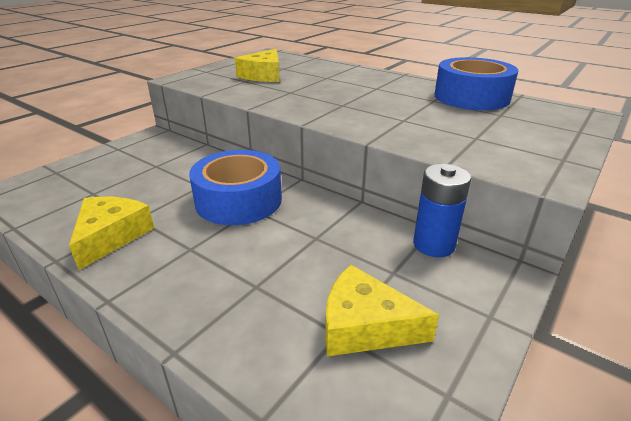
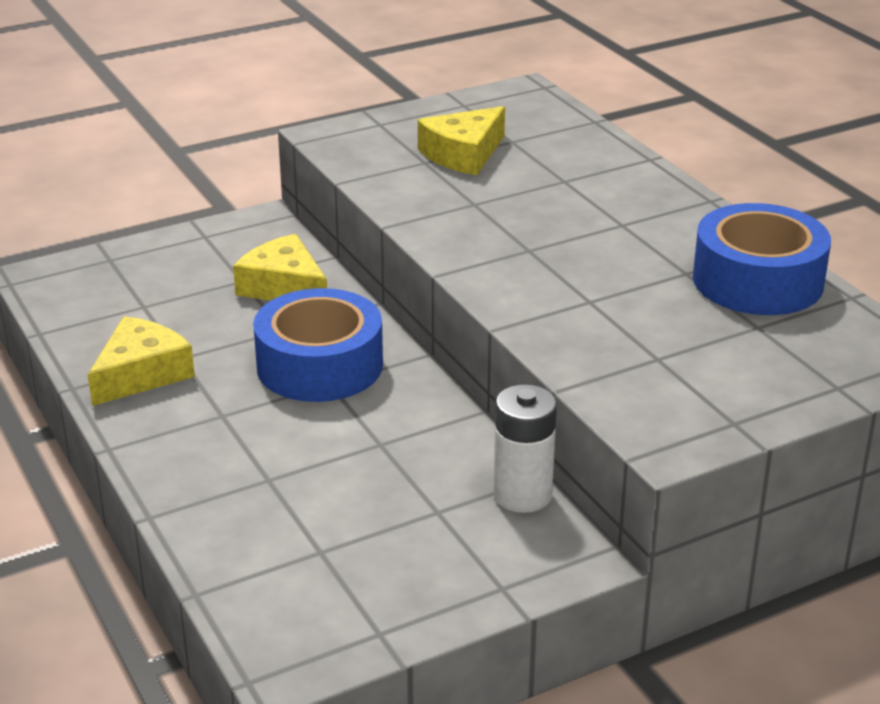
camera: 25 degrees right, 0 degrees up
yellow cheese [325,265,439,356] -> yellow cheese moved to [233,234,327,301]
blue battery [413,164,471,257] -> white battery [493,384,557,513]

